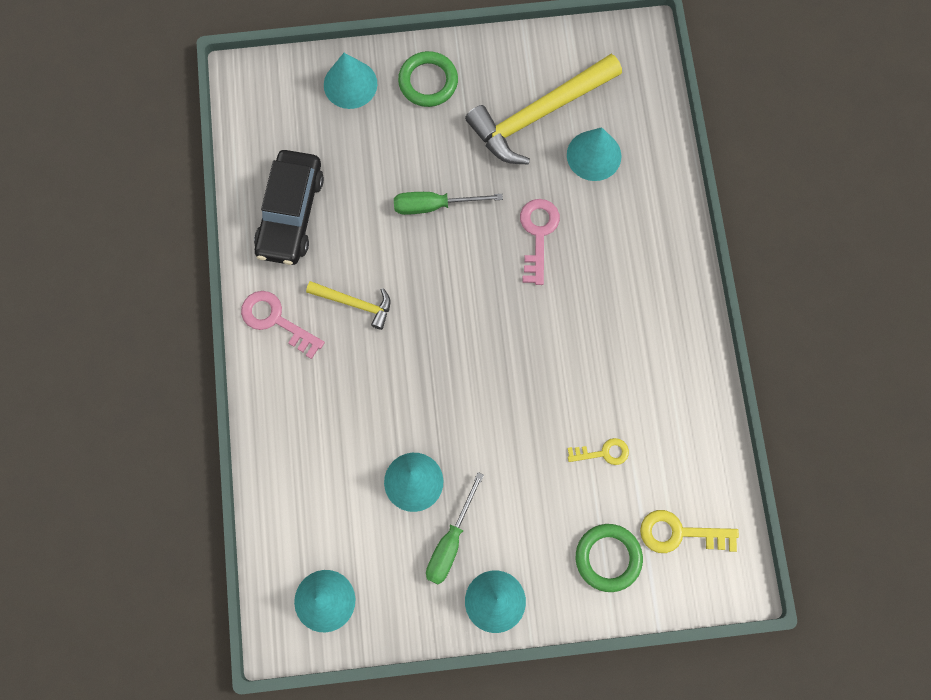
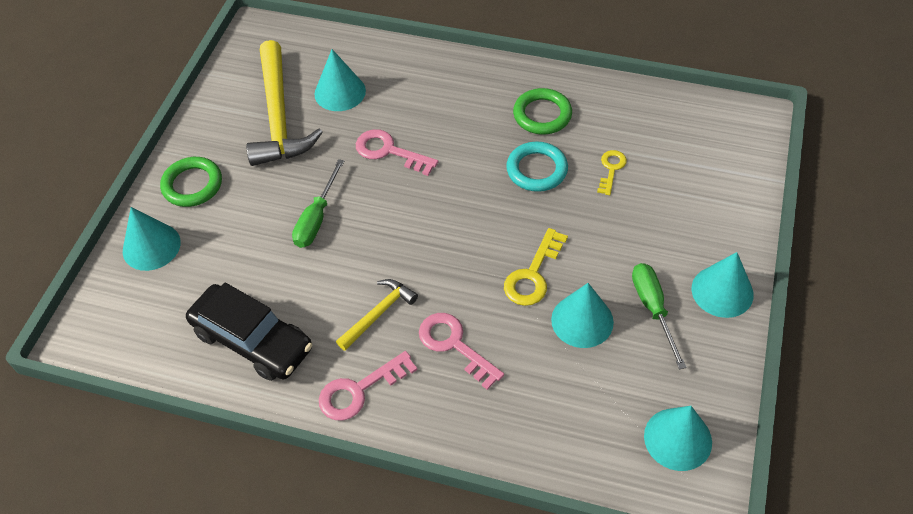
camera: 65 degrees left, 20 degrees down
green screwdriver [426,472,484,584] -> green screwdriver turned 150 degrees counterclockwise [632,263,686,369]
green ring [576,524,643,592] -> green ring moved to [513,88,572,134]
yellow key [640,510,739,553] -> yellow key moved to [504,228,568,306]
none -> pink key [419,313,504,390]
none -> turquoise ring [506,142,568,192]

